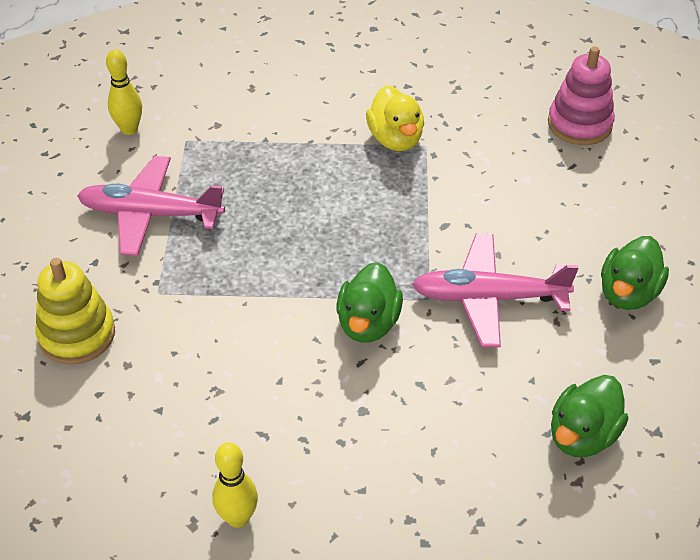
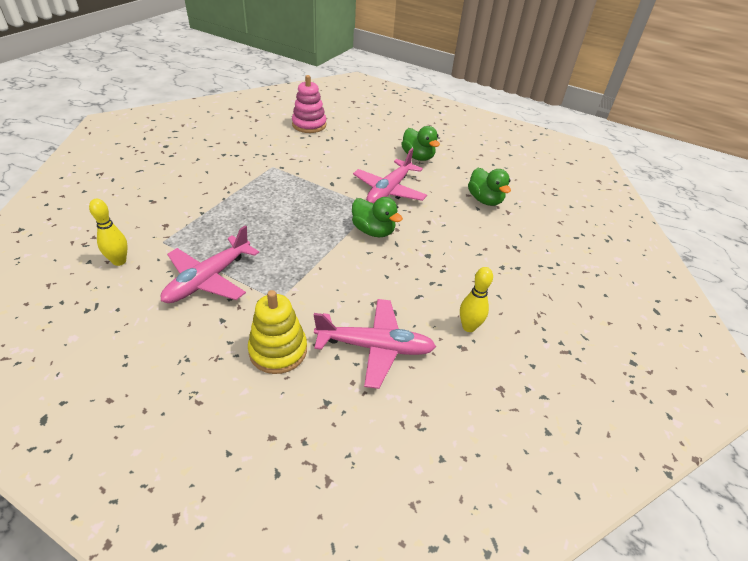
camera: 65 degrees left, 5 degrees down
yellow duck [366,85,424,151] -> none
none -> pink plane [314,299,436,389]

